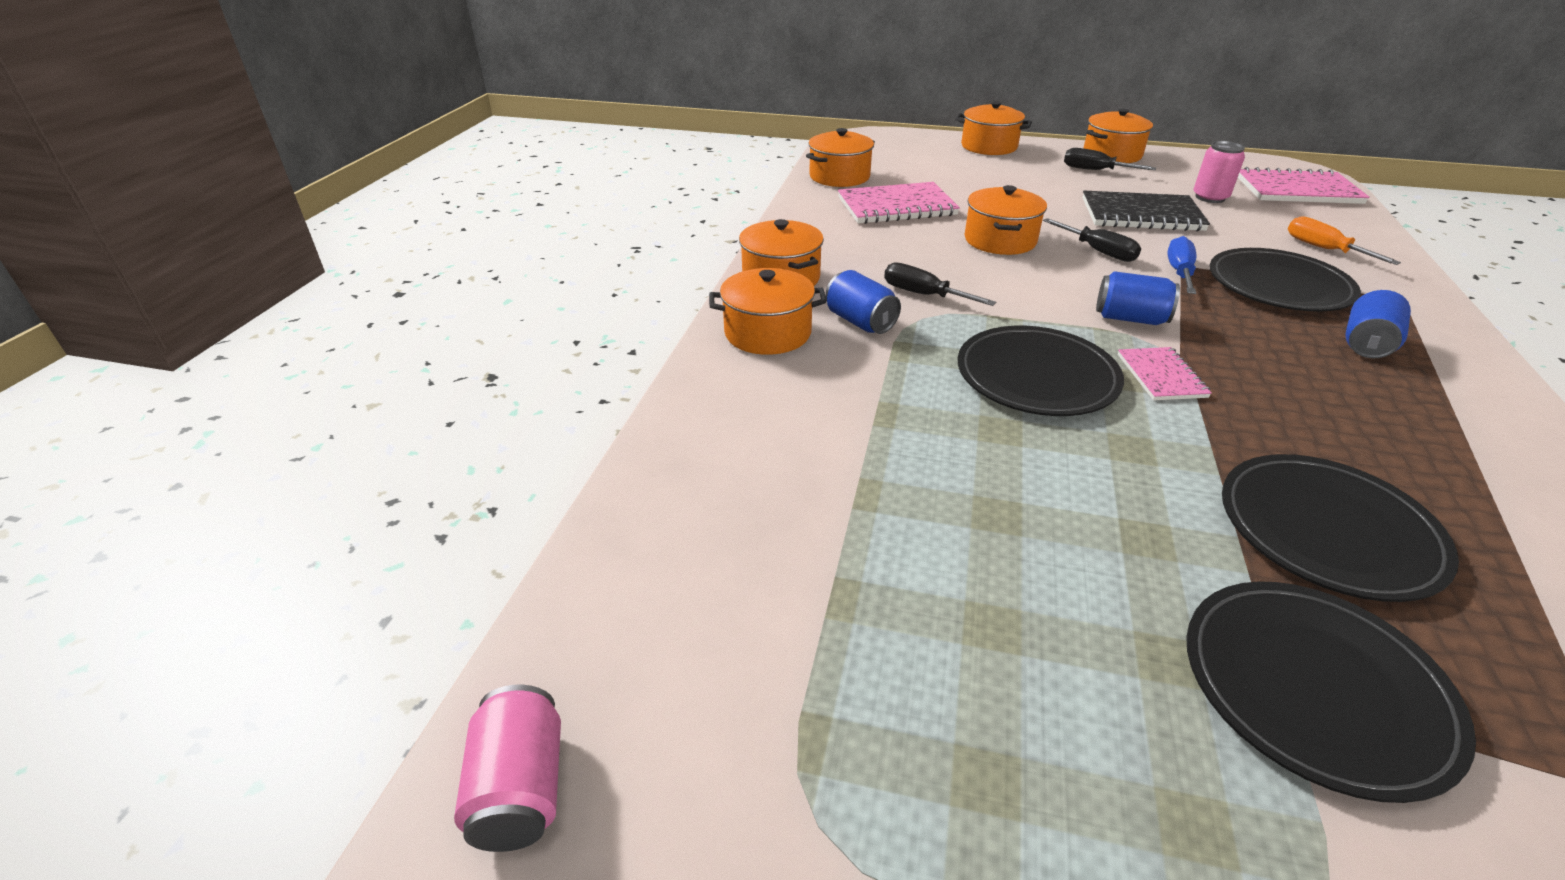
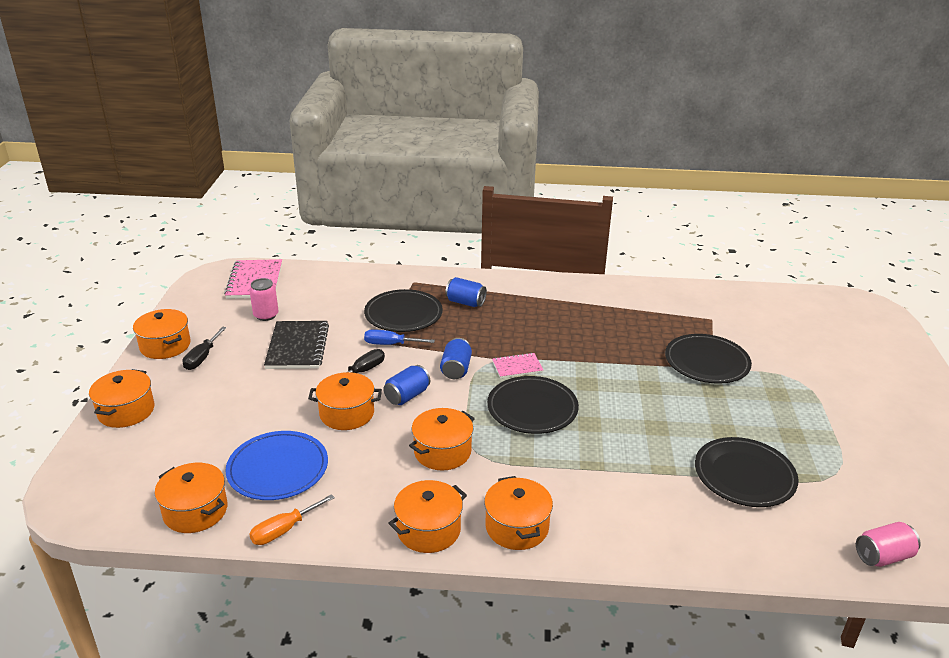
camera: 100 degrees left, 5 degrees down
blue can [826,270,901,334] -> blue can moved to [384,365,430,405]
pink notebook [838,182,960,224] -> blue plate [225,431,328,500]
black screwdriver [884,262,996,306] -> orange pot [409,408,475,470]
black plate [1222,454,1459,602] -> black plate moved to [695,437,799,507]
orange screwdriver [1288,216,1401,265] -> orange screwdriver moved to [249,494,335,545]

